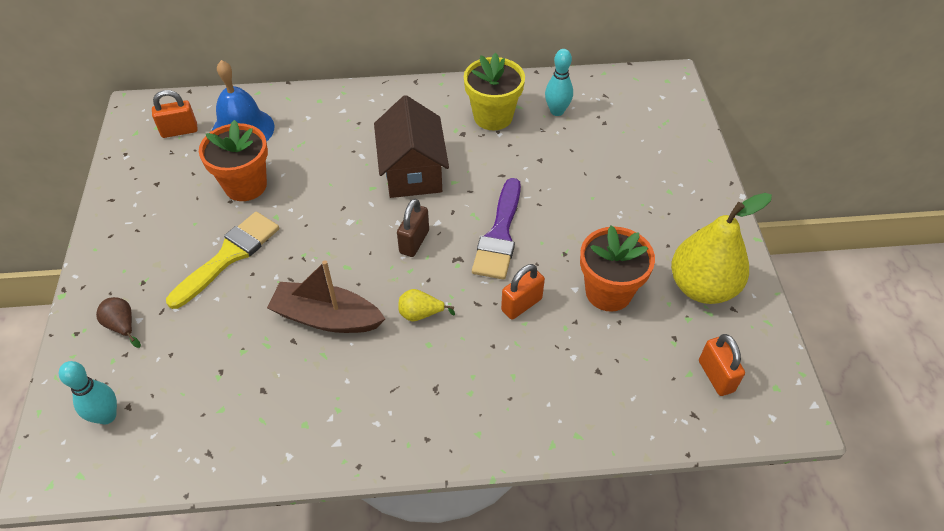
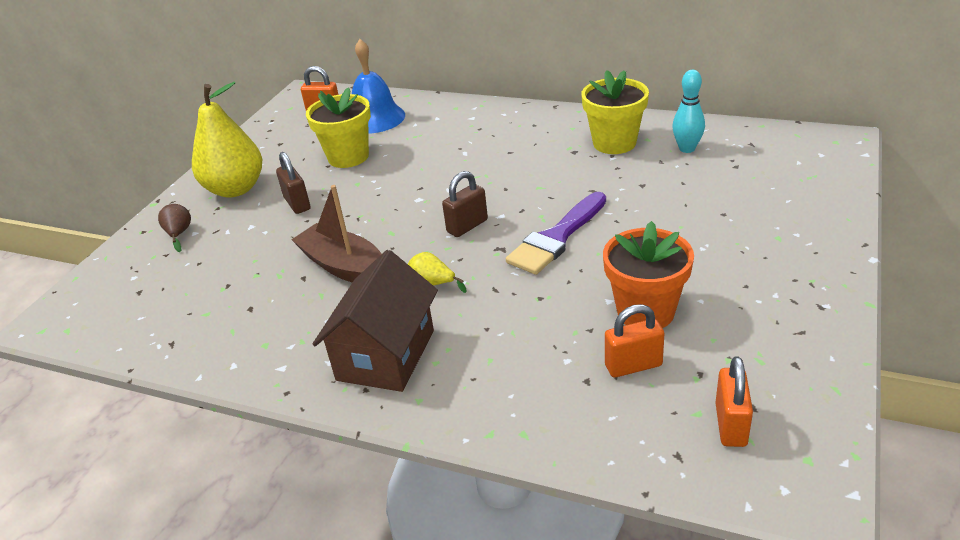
camera: 30 degrees right, 15 degrees down
turquoise bowling pin [59,361,117,425] -> none
yellow brush [166,212,279,309] -> brown padlock [276,152,311,214]
orange flower pot [199,120,268,201] -> yellow flower pot [306,87,371,168]
brown house [374,95,449,198] -> brown house moved to [313,250,438,392]
orange padlock [501,264,545,319] -> orange padlock moved to [605,304,664,378]
yellow pear [671,193,772,304] -> yellow pear moved to [192,82,262,198]

